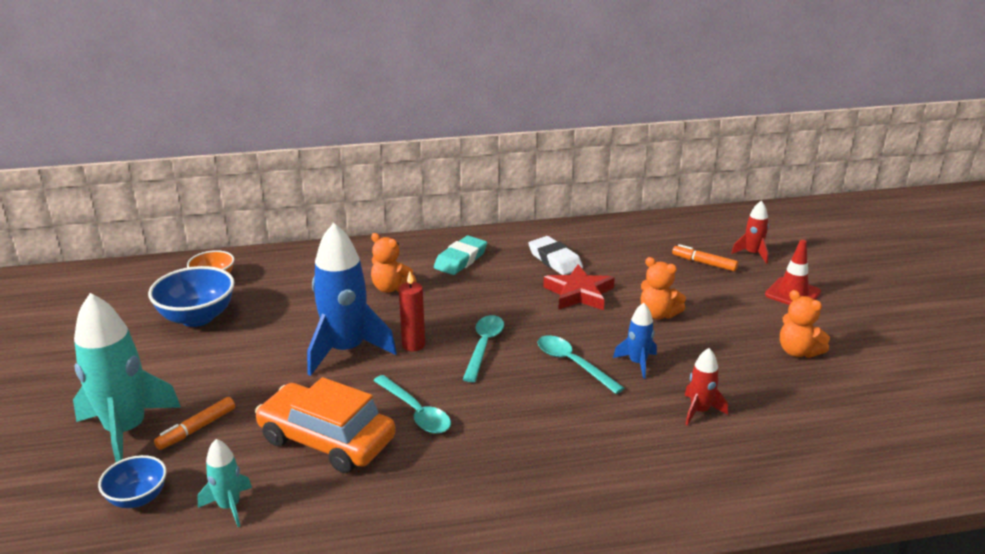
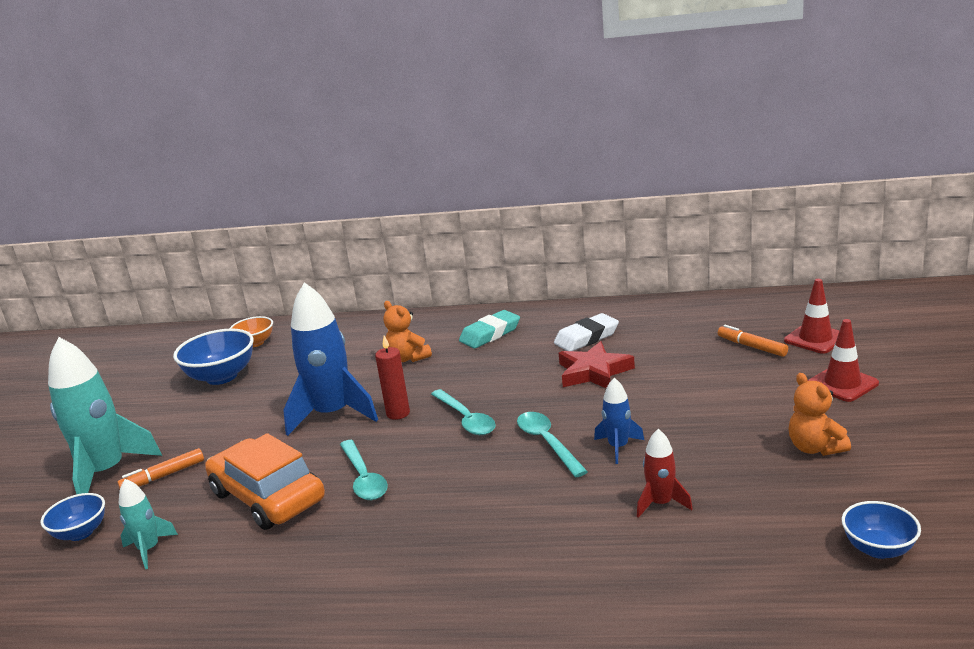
camera: 20 degrees right, 5 degrees down
turquoise spoon [463,315,504,382] -> turquoise spoon turned 120 degrees clockwise [431,389,496,435]
white eraser [528,236,583,275] -> white eraser turned 75 degrees clockwise [554,313,619,351]
orange teddy bear [641,257,686,319] -> none
red rocket [731,200,769,264] -> red traffic cone [784,279,839,354]
none -> blue bowl [842,501,921,559]

